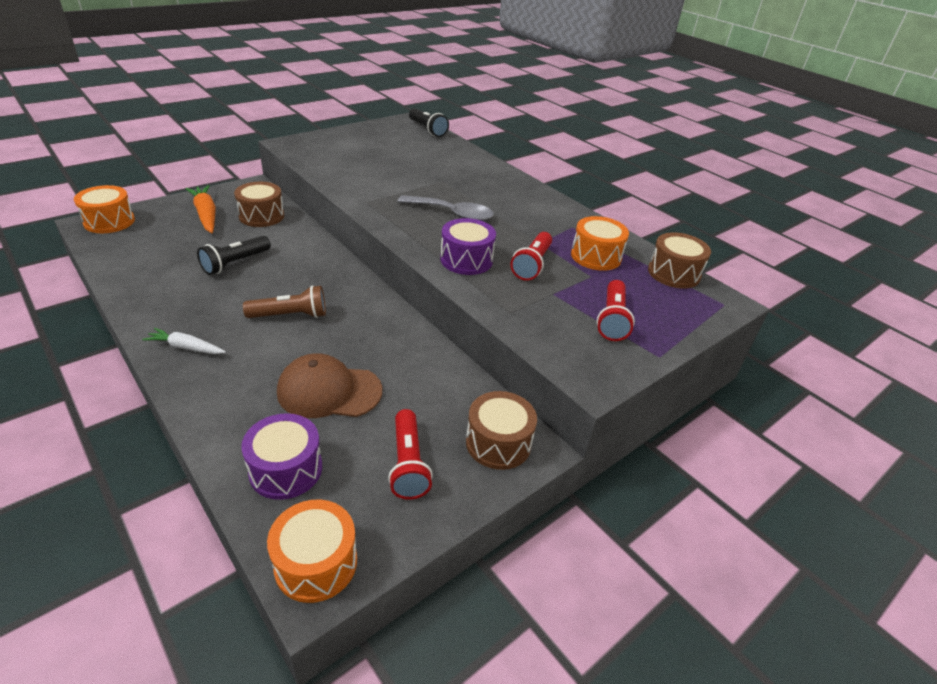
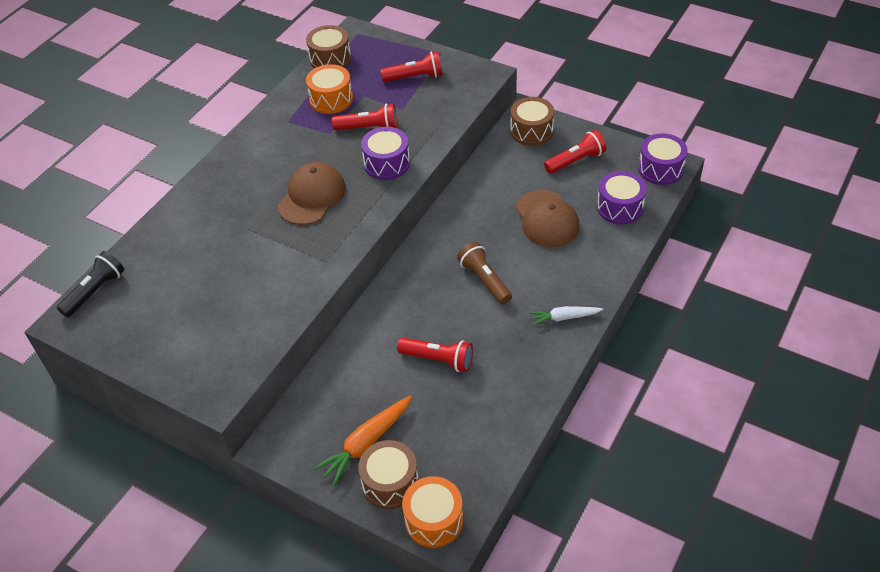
camera: 105 degrees left, 10 degrees up
white carrot [142,328,226,354] -> white carrot turned 90 degrees clockwise [529,306,603,325]
black flashlight [197,236,271,275] -> red flashlight [397,337,473,372]
brown drum [234,182,284,227] -> brown drum moved to [358,440,419,509]
orange drum [267,500,357,603] -> purple drum [638,133,688,185]
grey spoon [397,195,494,221] -> brown cap [278,162,346,225]

